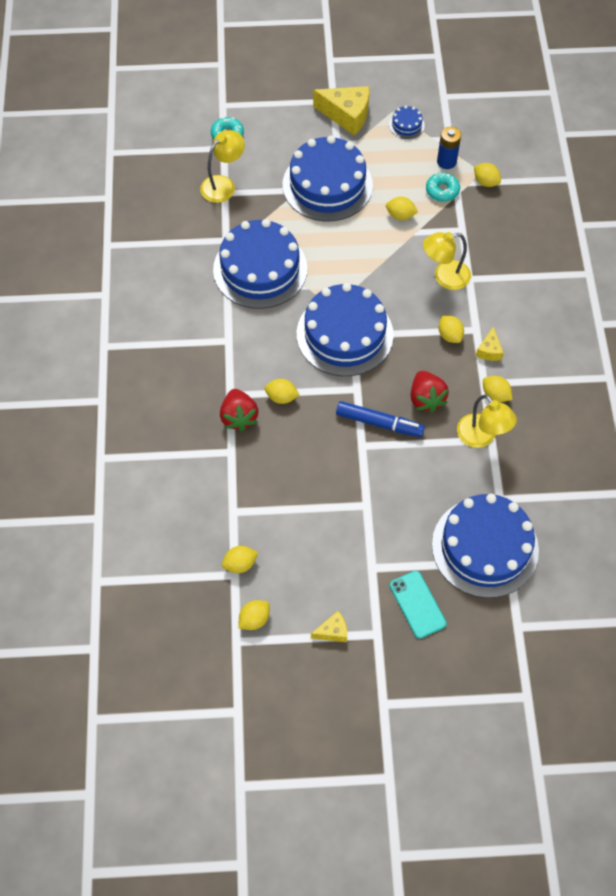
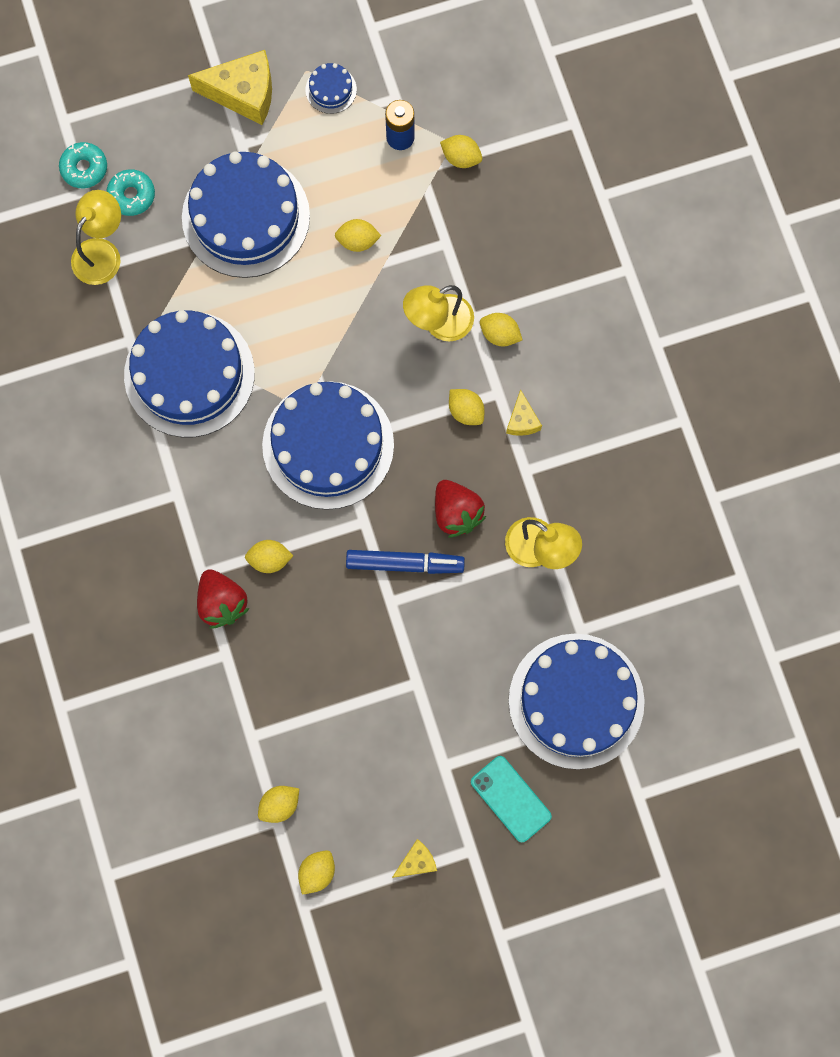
camera: 15 degrees left, 15 degrees up
turquoise donut [426,172,460,202] -> turquoise donut moved to [106,169,155,216]
yellow lemon [483,376,512,402] -> yellow lemon moved to [480,313,523,346]

